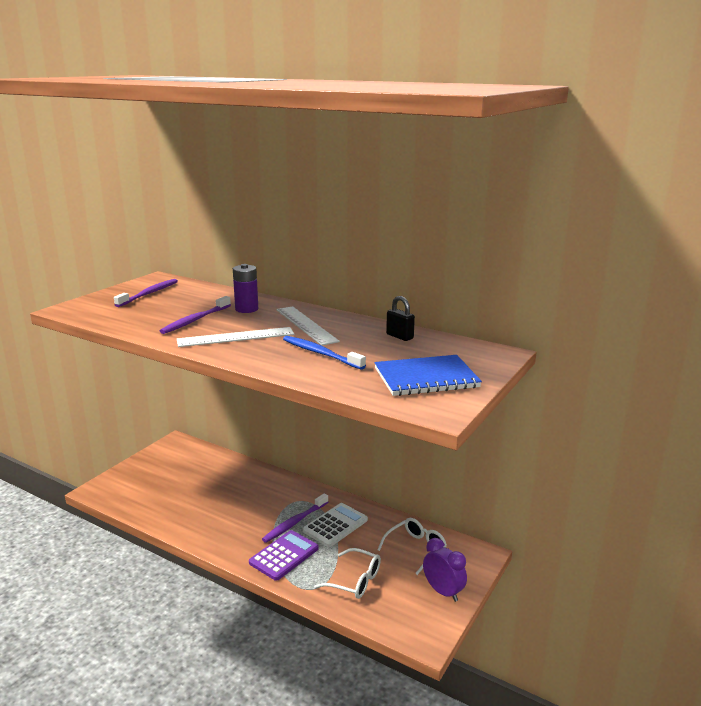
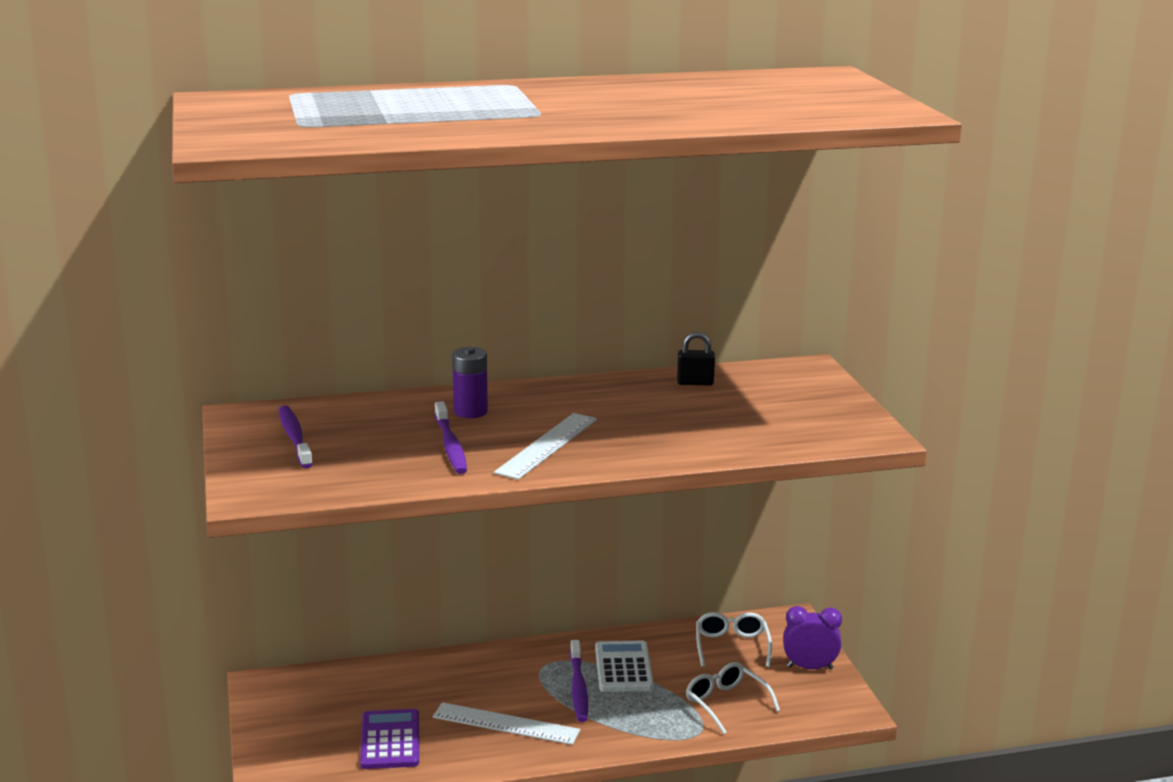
camera: 45 degrees left, 0 degrees up
purple calculator [249,530,319,581] -> purple calculator moved to [360,709,419,769]
white ruler [276,306,340,346] -> white ruler moved to [433,702,580,745]
blue toothbrush [283,336,366,370] -> none
white glasses [314,548,381,599] -> white glasses turned 105 degrees counterclockwise [686,662,780,734]
blue notebook [374,355,482,396] -> none

